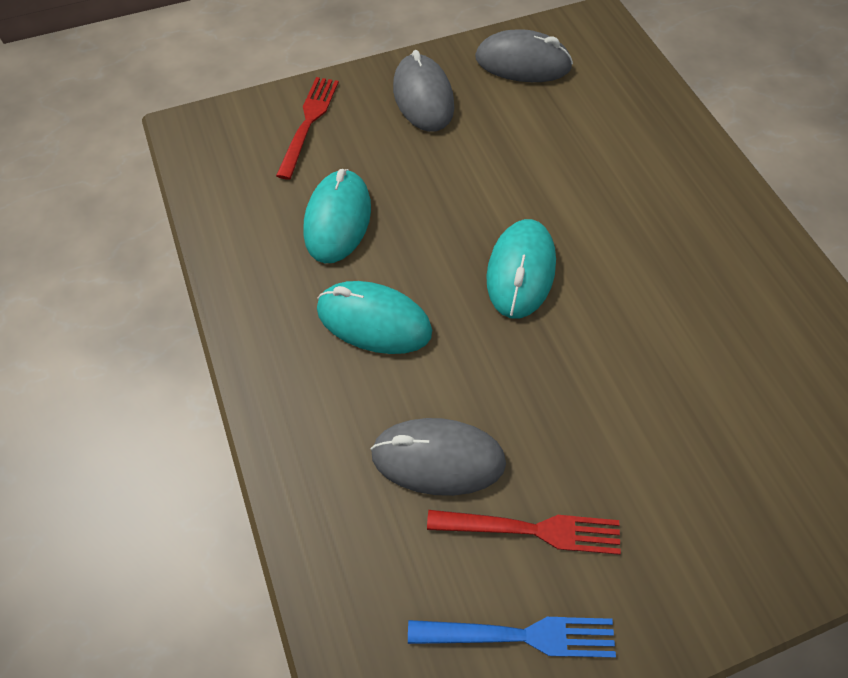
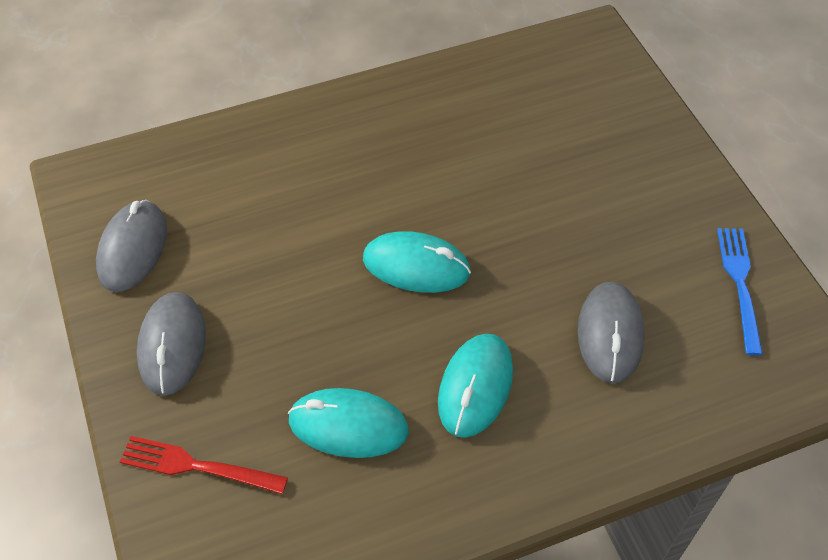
camera: 90 degrees left, 5 degrees down
grey mouse [393,50,454,132] -> grey mouse turned 75 degrees counterclockwise [137,292,206,396]
red fork [427,510,621,555] -> none

